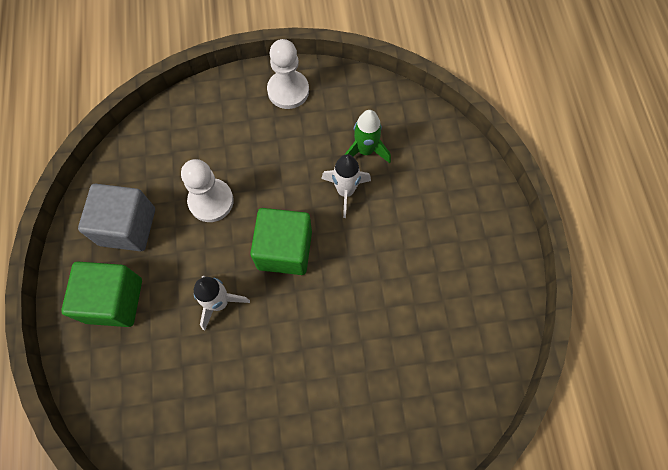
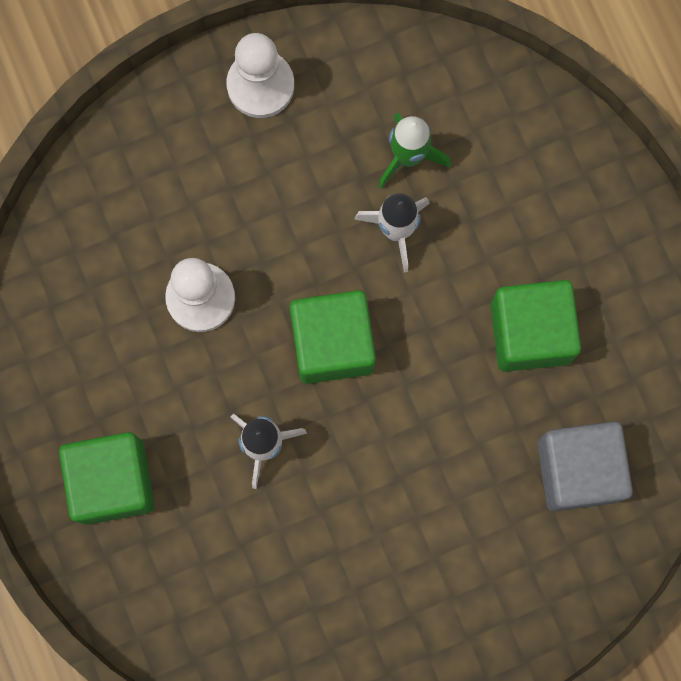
camera: 15 degrees left, 10 degrees up
grey cube [78,184,155,251] -> grey cube moved to [537,421,633,511]
none -> green cube [491,280,581,372]

